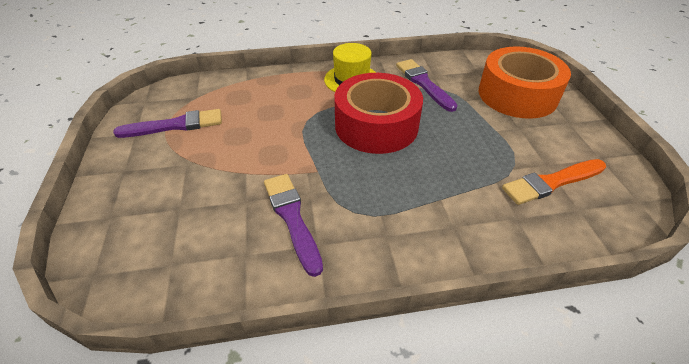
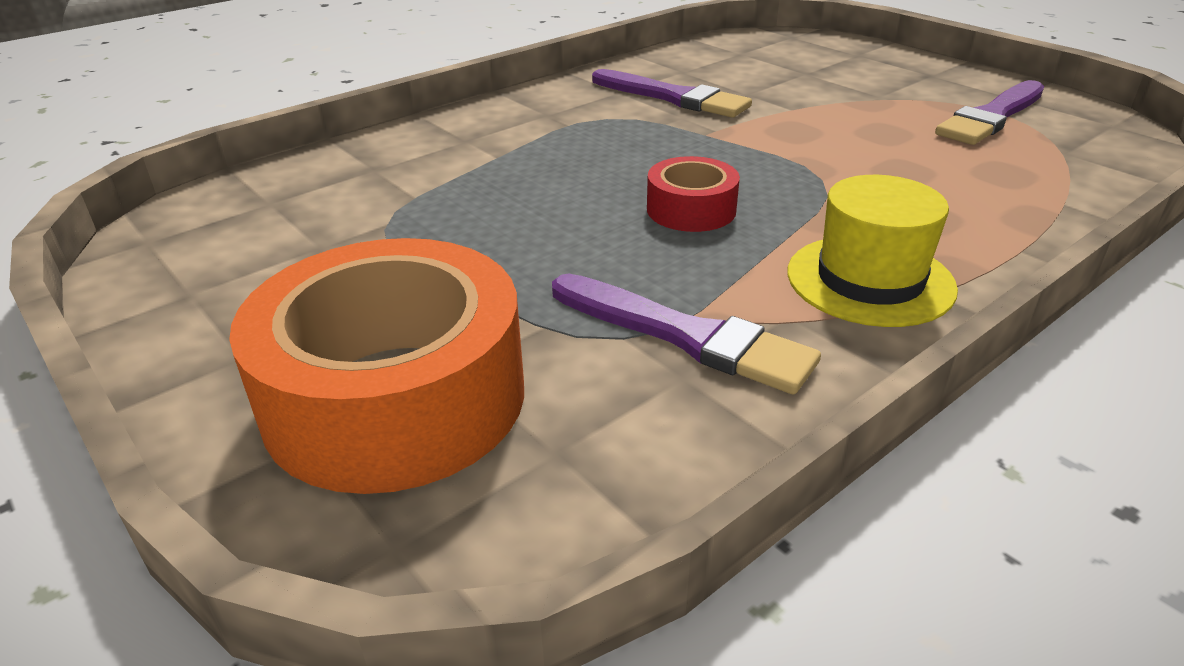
camera: 150 degrees right, 10 degrees down
red tape [334,73,423,154] -> red tape [647,156,740,232], size x0.48
orange brush [502,159,606,205] -> none

